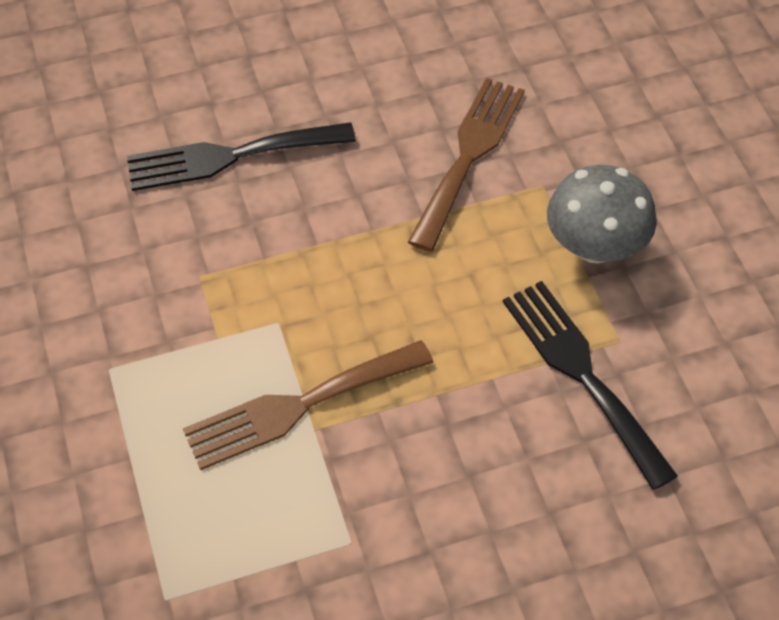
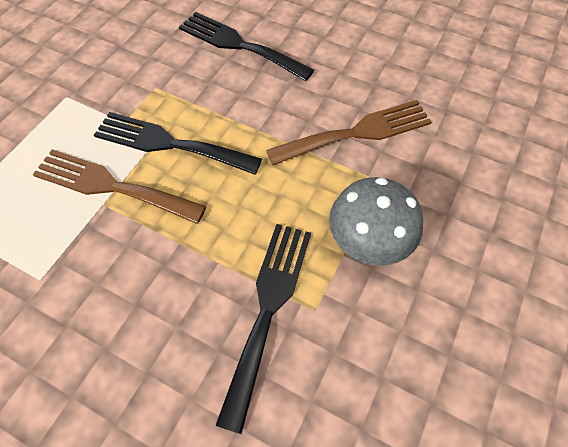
camera: 45 degrees right, 5 degrees up
none -> black fork [94,112,262,175]

